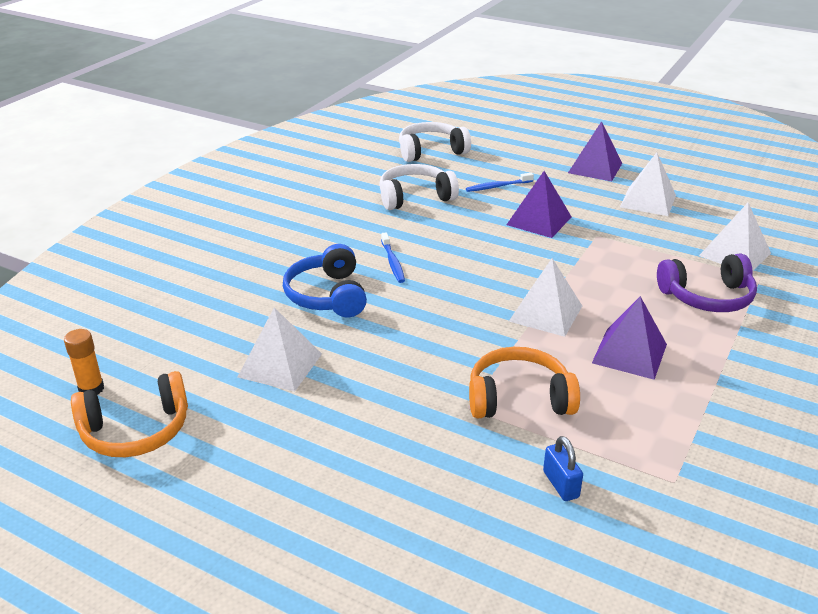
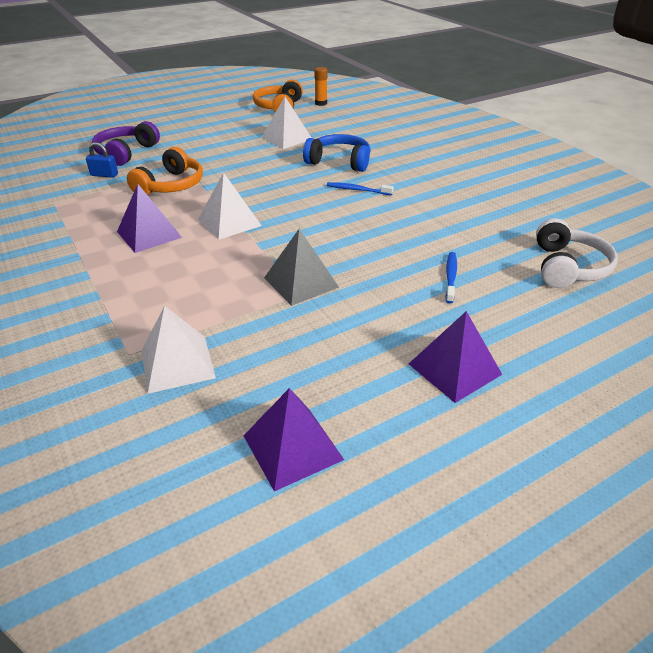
camera: 120 degrees right, 5 degrees up
white headphones [379,164,459,210] -> none
purple pyramid [507,171,572,238] -> purple pyramid moved to [244,388,344,491]
white pyramid [620,152,676,216] -> none
purple headphones [657,253,757,312] -> purple headphones moved to [92,121,160,166]
none -> grey pyramid [264,229,339,306]

